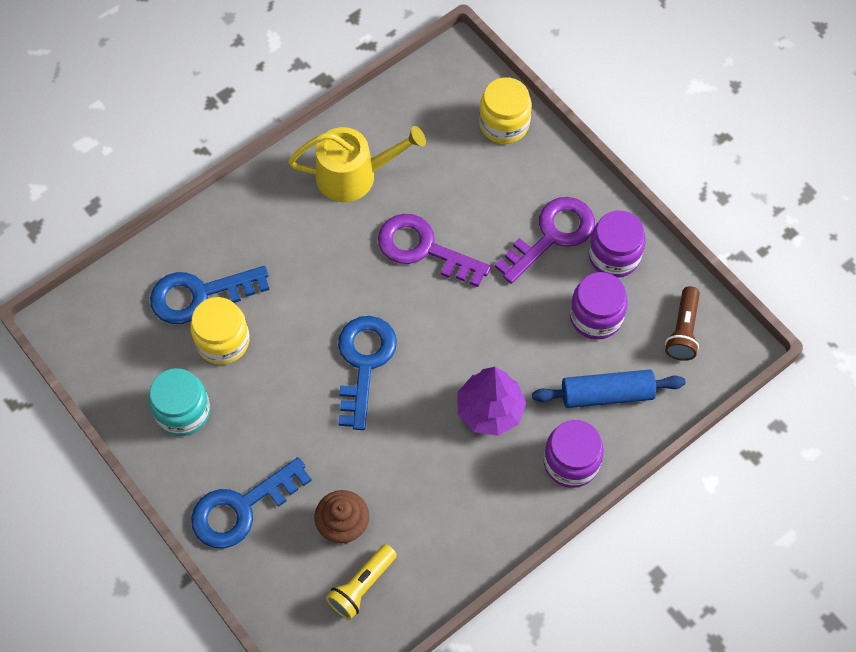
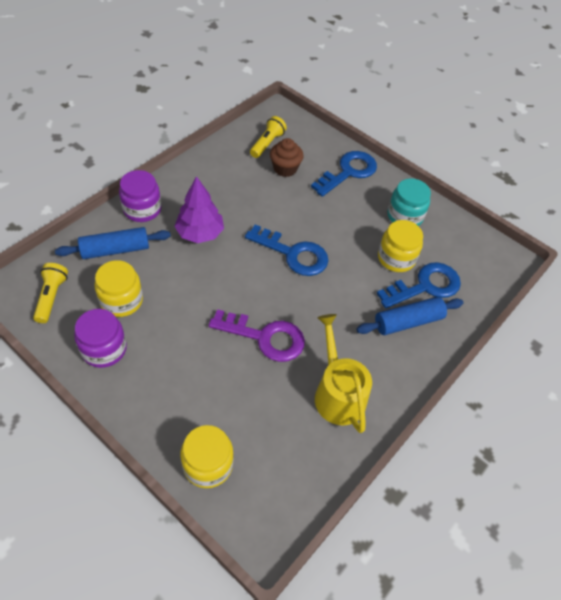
camera: 165 degrees right, 10 degrees down
yellow watering can [288,126,426,202] -> yellow watering can turned 90 degrees clockwise [315,314,372,433]
blue key [338,316,397,430] -> blue key turned 60 degrees counterclockwise [245,224,329,276]
purple key [495,197,595,284] -> none
purple jar [570,272,628,340] -> yellow jar [94,260,143,317]
brown flashlight [665,286,700,361] -> yellow flashlight [33,263,68,323]
none -> blue rolling pin [356,297,464,335]

